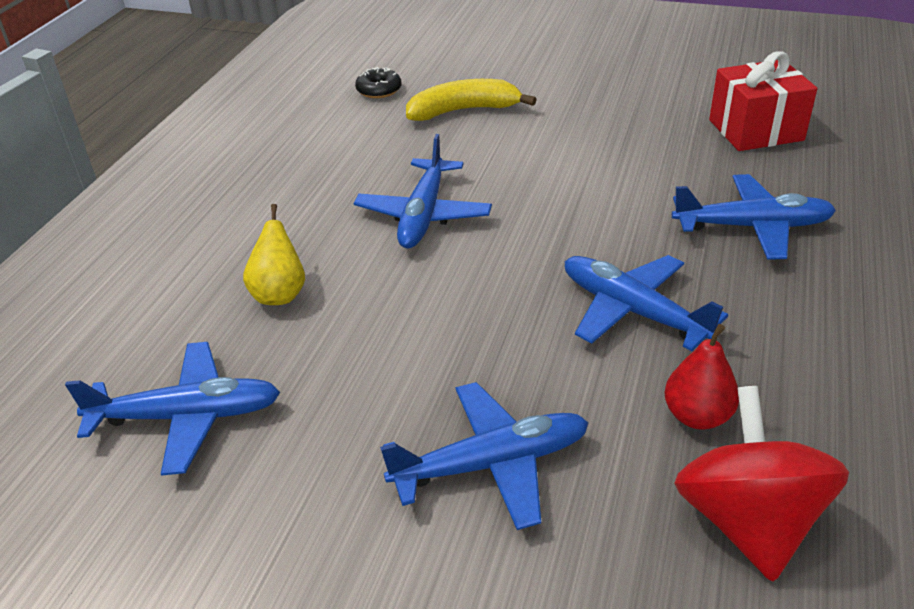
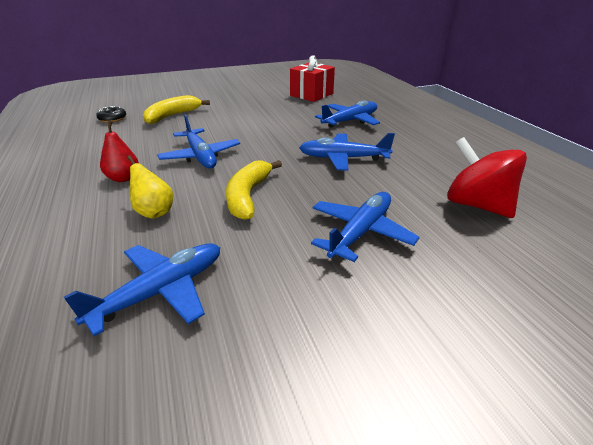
camera: 40 degrees left, 5 degrees down
red pear [664,324,739,430] -> red pear moved to [100,120,139,182]
none -> yellow banana [226,160,282,220]

